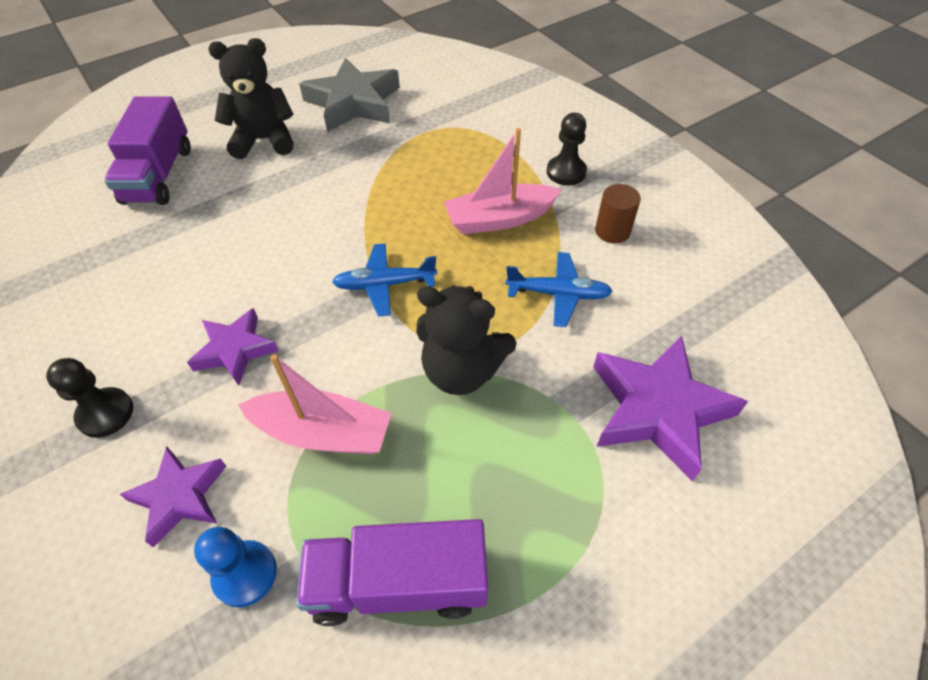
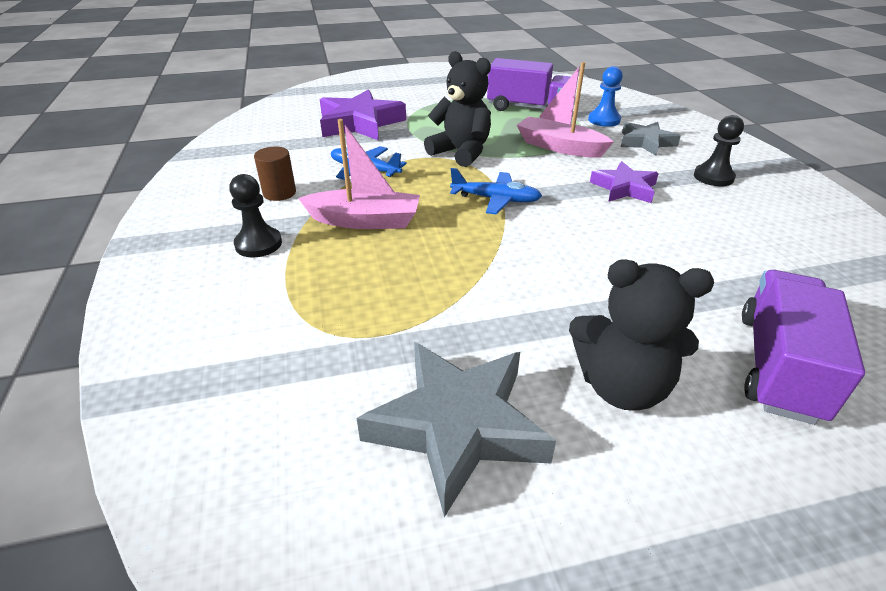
camera: 160 degrees left, 15 degrees down
purple star [120,446,226,547] -> grey star [621,122,681,156]

